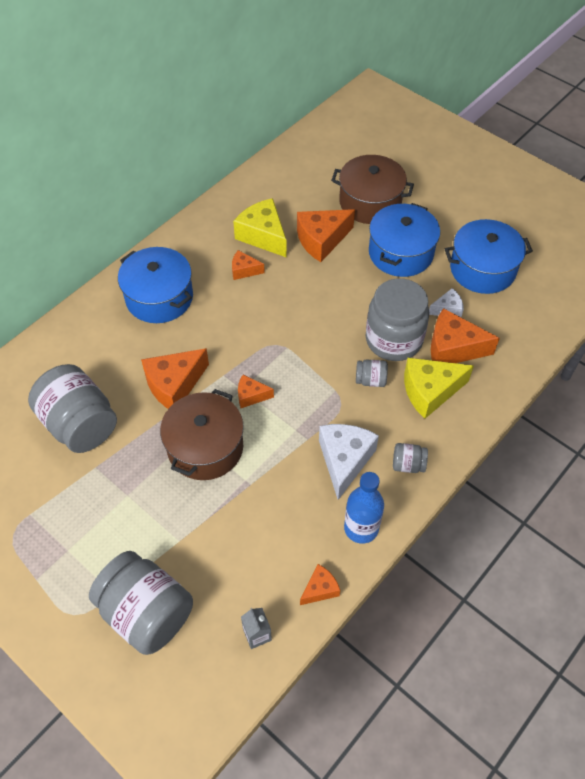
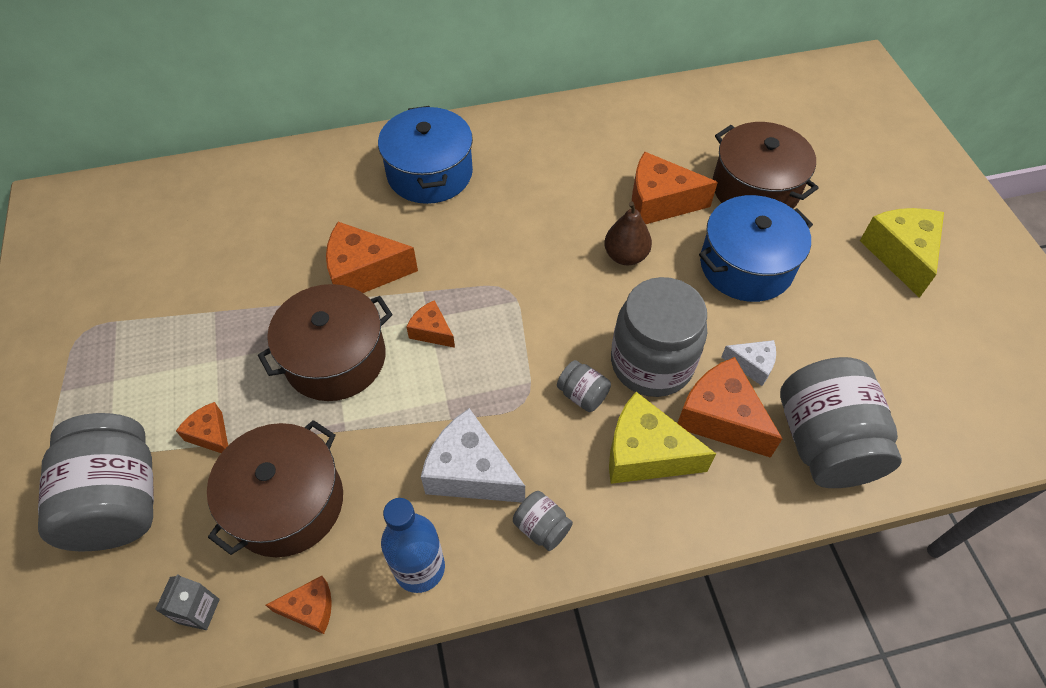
camera: 35 degrees right, 0 degrees up
grey jar [28,364,117,453] -> grey jar moved to [780,357,902,488]
orange cheese [232,250,265,280] -> orange cheese moved to [176,402,228,453]
yellow cheese [233,198,287,258] -> yellow cheese moved to [860,208,944,298]
white cheese [319,424,379,500] -> white cheese turned 105 degrees counterclockwise [421,408,525,503]
blue pot [445,219,533,294] -> none
none -> brown pot [207,420,343,557]
none -> brown pear [604,202,652,265]

